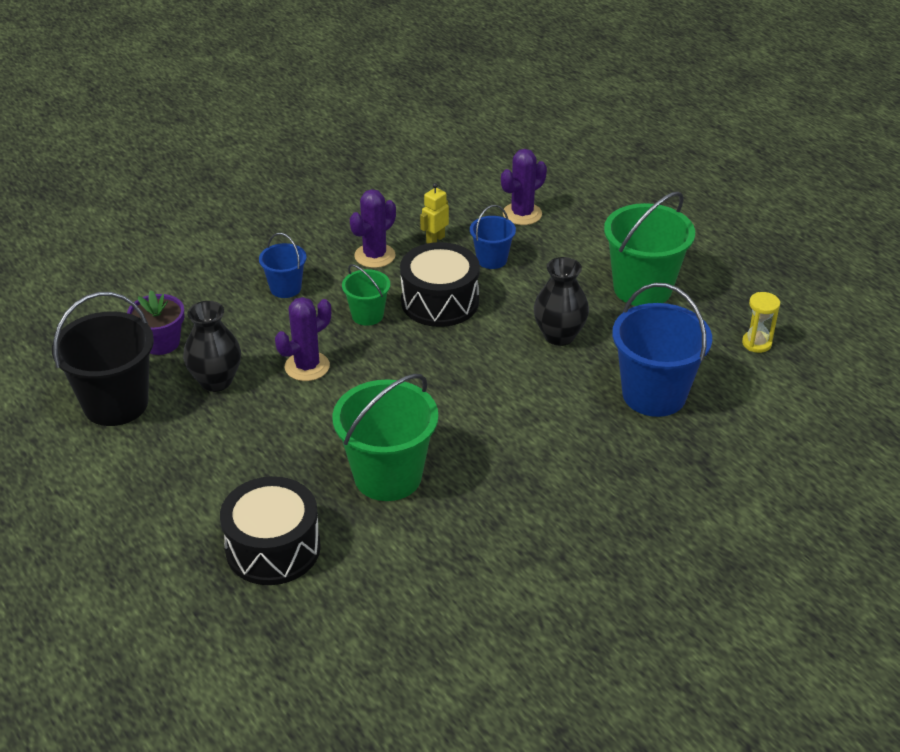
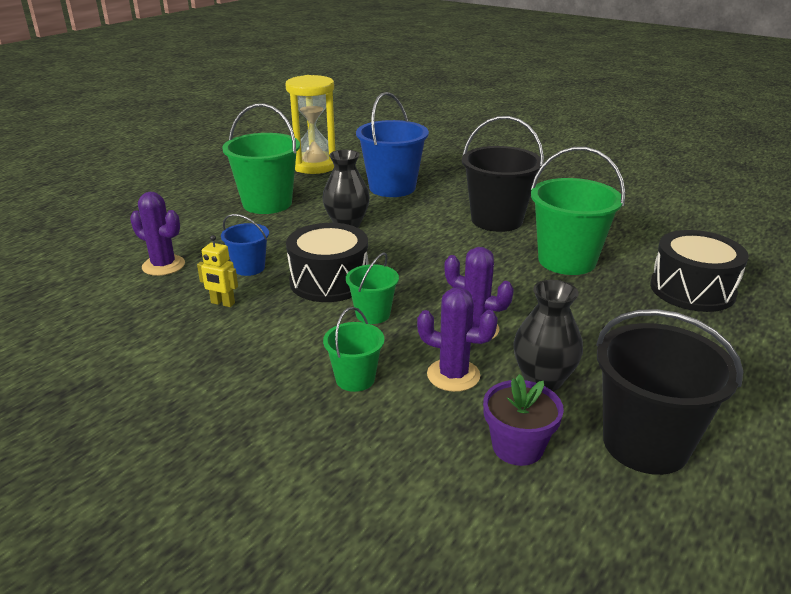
camera: 110 degrees left, 10 degrees down
blue bucket [259,233,307,298] -> green bucket [323,307,384,392]
purple cactus [350,189,396,268] -> purple cactus moved to [417,287,498,392]
yellow hourglass [742,292,780,353] -> yellow hourglass [286,75,335,174], size x2.17
none -> black bucket [462,116,544,232]

